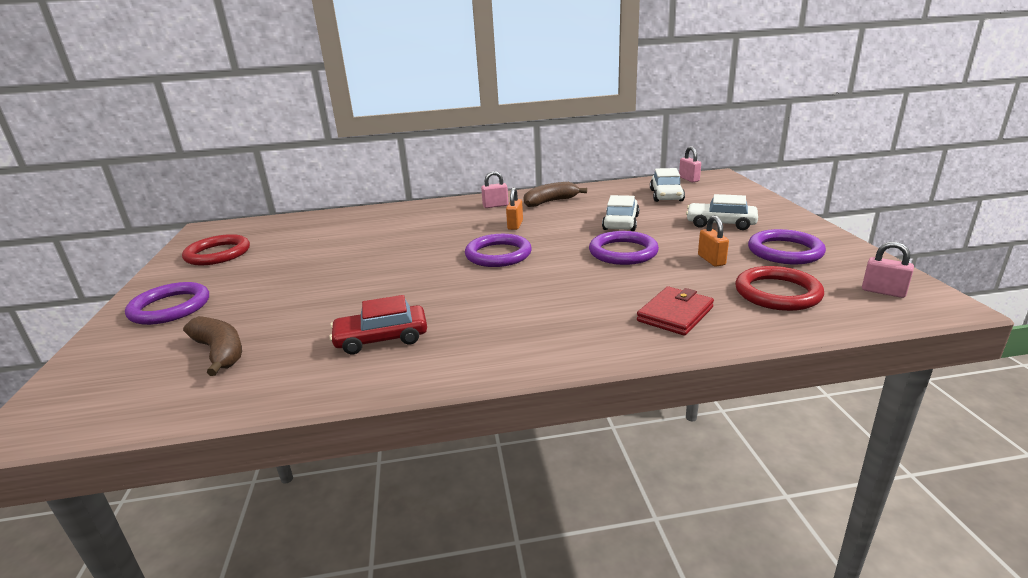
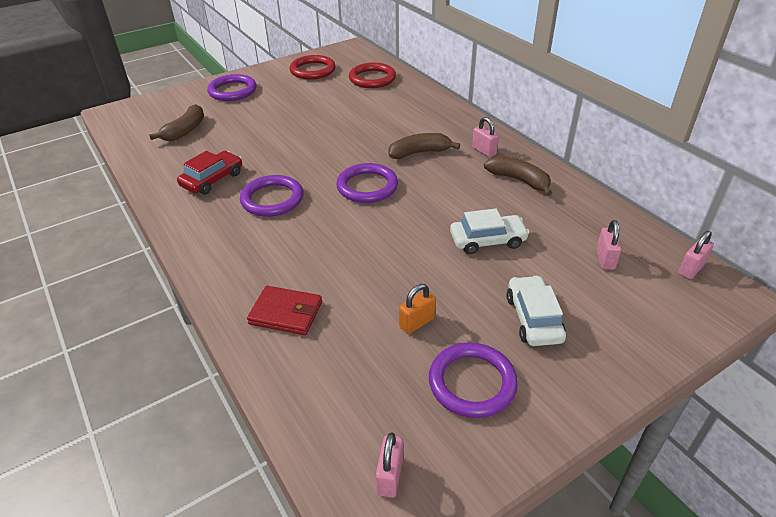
camera: 65 degrees right, 15 degrees up
red car [329,295,427,354] -> red car turned 75 degrees clockwise [177,151,242,195]
orange padlock [506,187,523,230] -> none
purple ring [589,231,659,265] -> purple ring moved to [240,175,303,217]
white car [650,168,685,202] -> pink padlock [596,220,622,270]
red ring [735,266,824,311] -> red ring moved to [349,63,396,88]
none -> brown banana [388,133,460,159]

